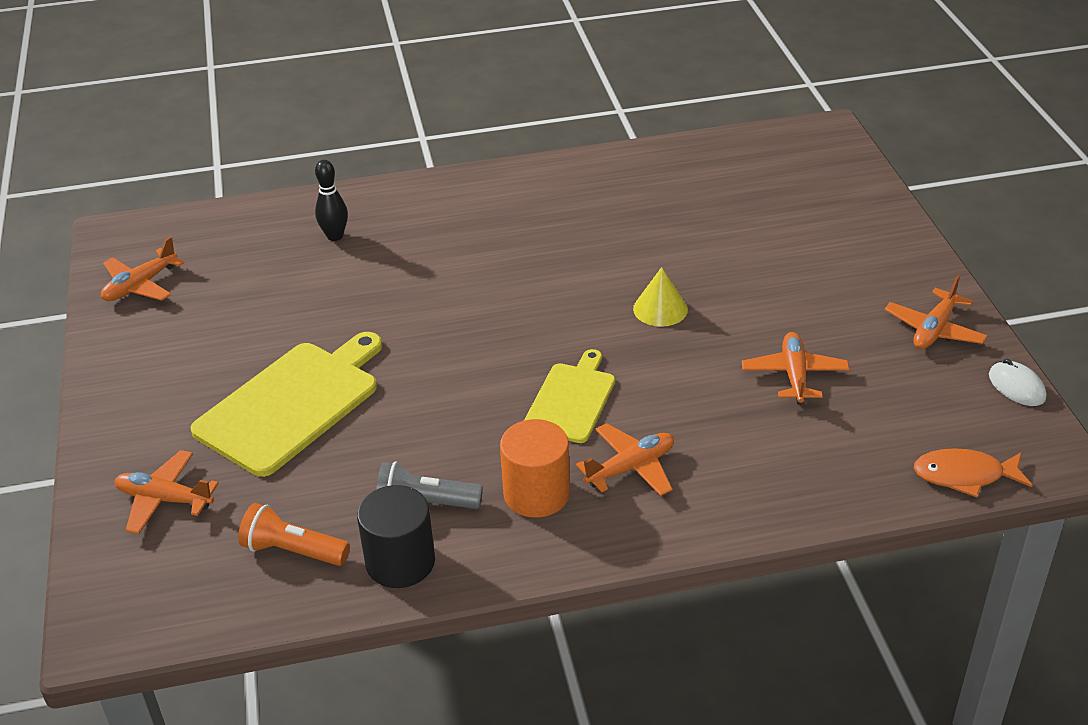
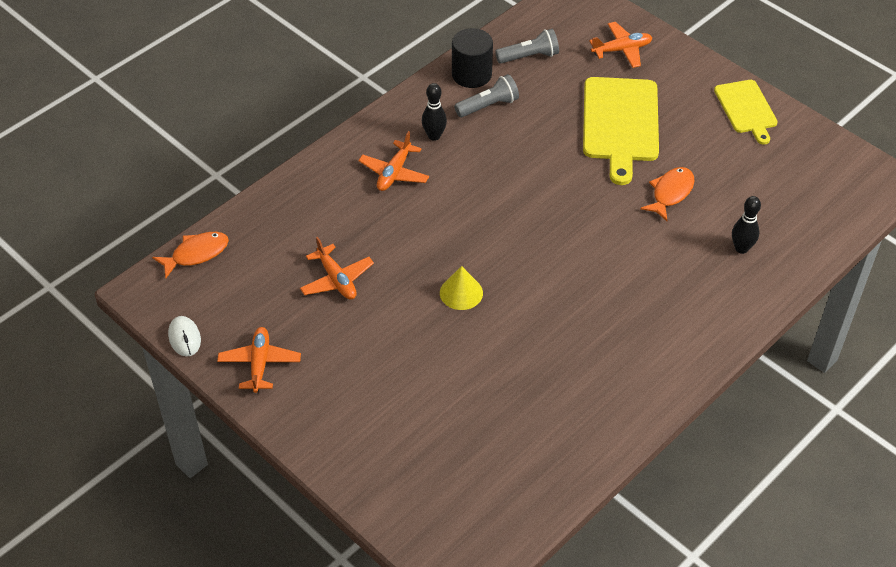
camera: 145 degrees right, 10 degrees up
orange plane [101,237,184,301] -> none
orange flashlight [238,503,350,566] -> grey flashlight [495,29,559,64]
orange cylinder [500,419,570,517] -> black bowling pin [422,83,447,141]
yellow cutting board [524,349,615,443] -> yellow cutting board moved to [714,80,778,144]
white mouse [989,359,1046,406] -> white mouse turned 45 degrees clockwise [168,316,201,357]
none -> orange fish [640,167,694,221]

